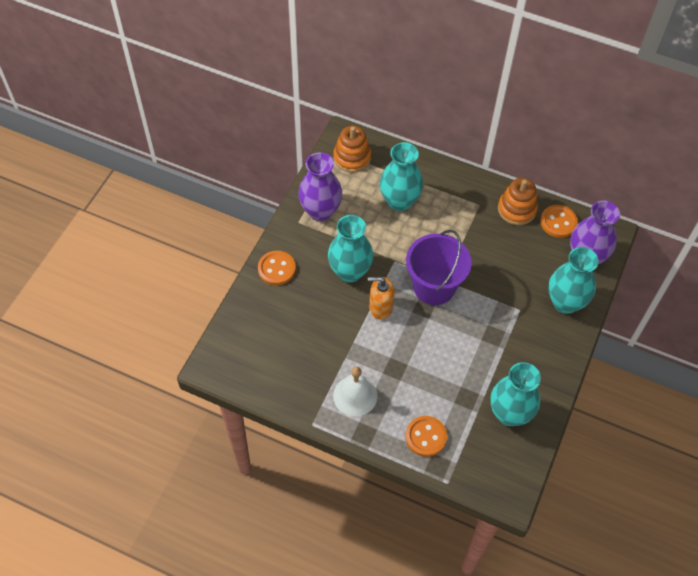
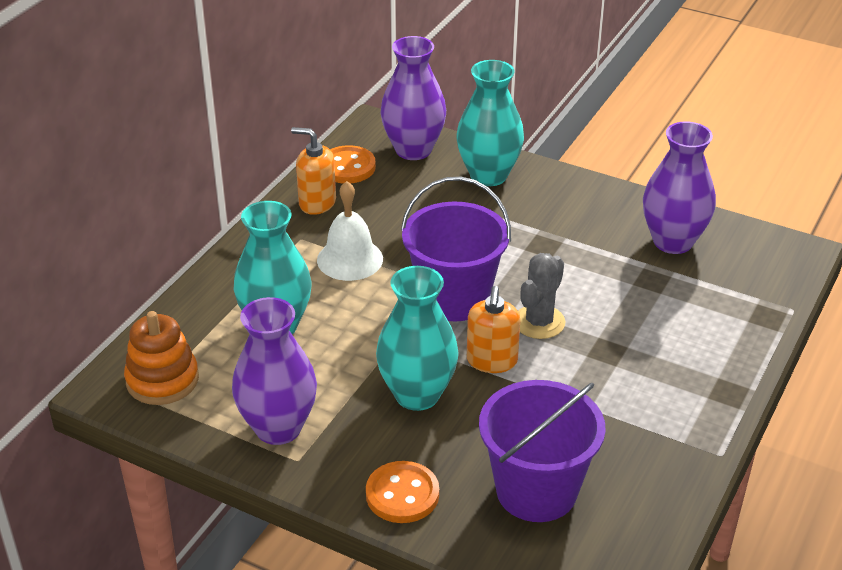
camera: 85 degrees left, 20 degrees down
white bell [333,367,377,416] -> white bell moved to [317,181,383,281]
orange button [405,416,447,457] -> none
turquoise vase [490,362,541,426] -> purple vase [643,121,716,254]
orange stacking toy [498,178,538,225] -> orange soap dispenser [291,127,336,215]
none -> purple bucket [479,380,606,522]
none -> grey cactus [518,253,565,339]

